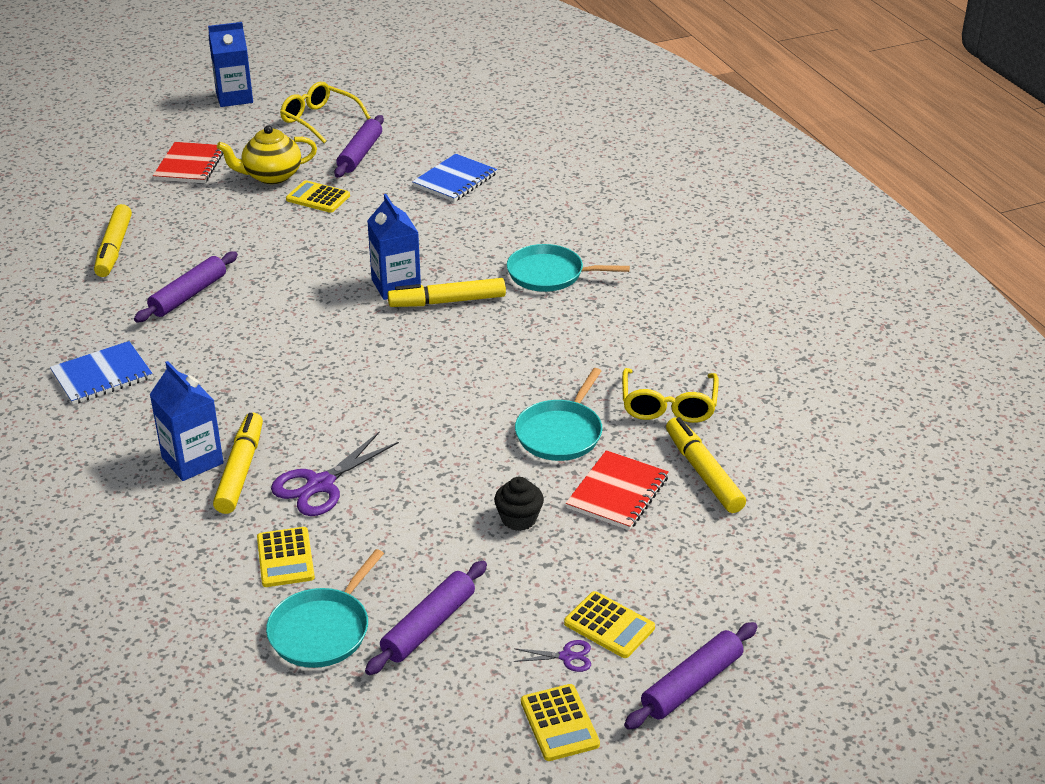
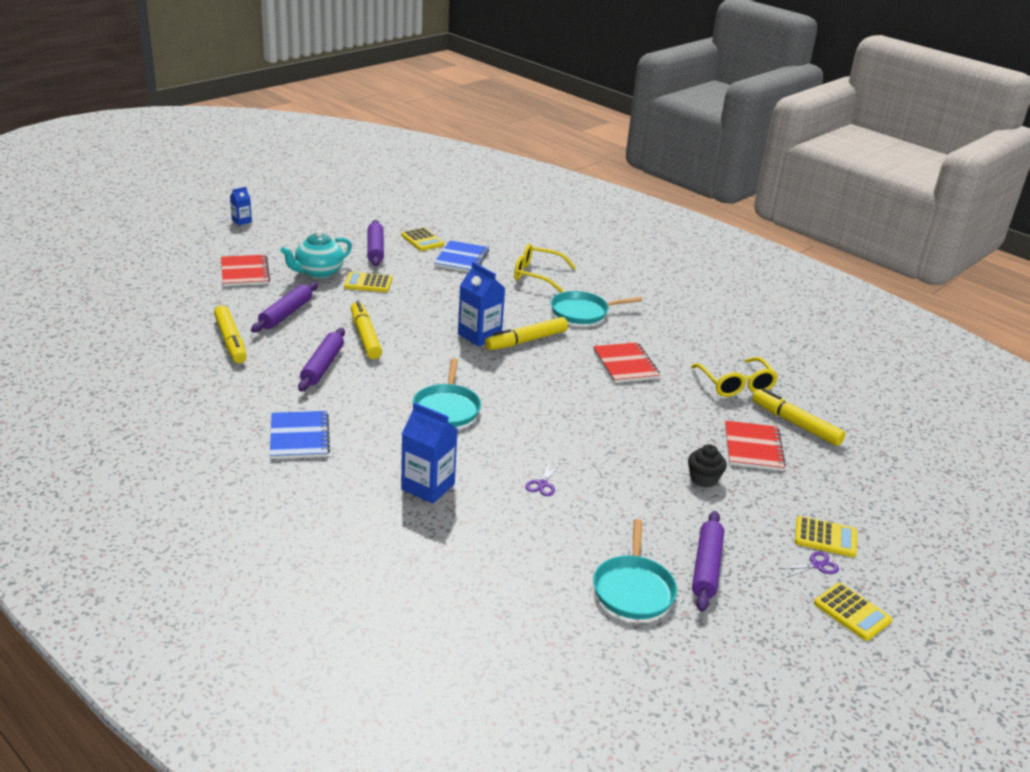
camera: 25 degrees left, 5 degrees down
blue notebook [50,341,153,405] -> blue notebook turned 45 degrees counterclockwise [270,411,330,459]
blue carton [208,22,253,107] -> blue carton [230,187,252,225], size x0.55
yellow marker [213,413,263,514] -> yellow marker moved to [351,301,382,359]
yellow teapot [217,125,317,184] -> turquoise teapot [280,230,352,278]
yellow calculator [257,527,315,587] -> yellow calculator moved to [401,227,444,251]
purple scissors [271,432,399,516] -> purple scissors [525,463,559,496], size x0.50
yellow glasses [280,82,371,143] -> yellow glasses moved to [514,244,576,293]
turquoise pan [515,368,602,461] -> turquoise pan moved to [413,358,481,427]
purple rolling pin [624,622,758,730] -> purple rolling pin moved to [251,282,318,332]
none -> red notebook [593,342,660,383]

